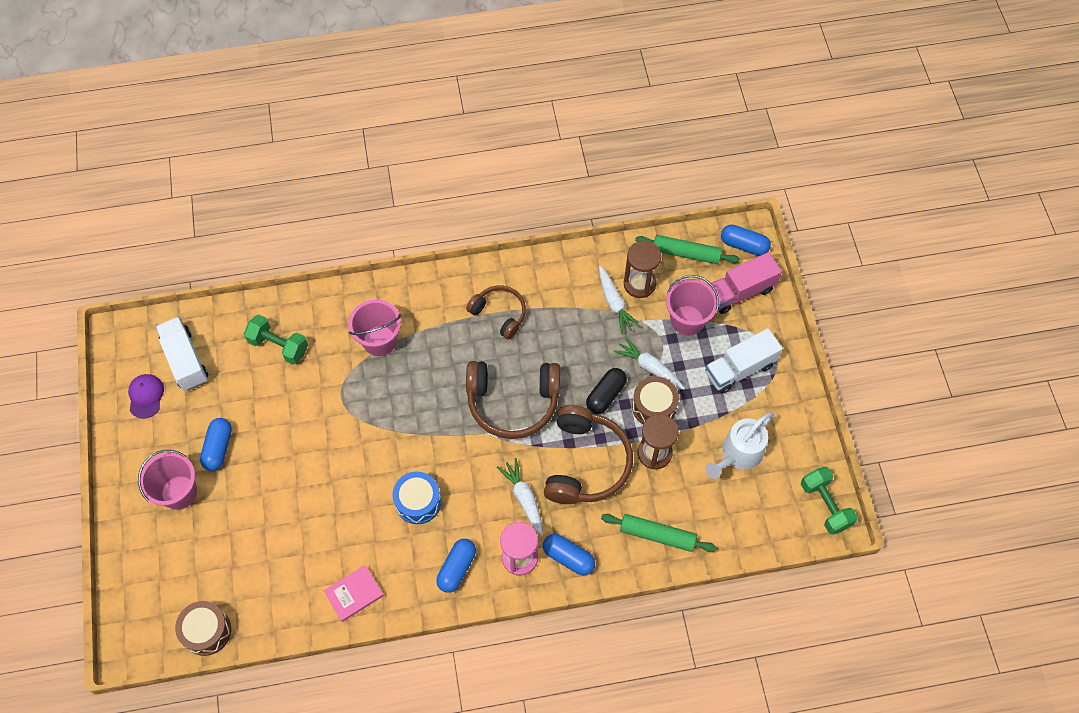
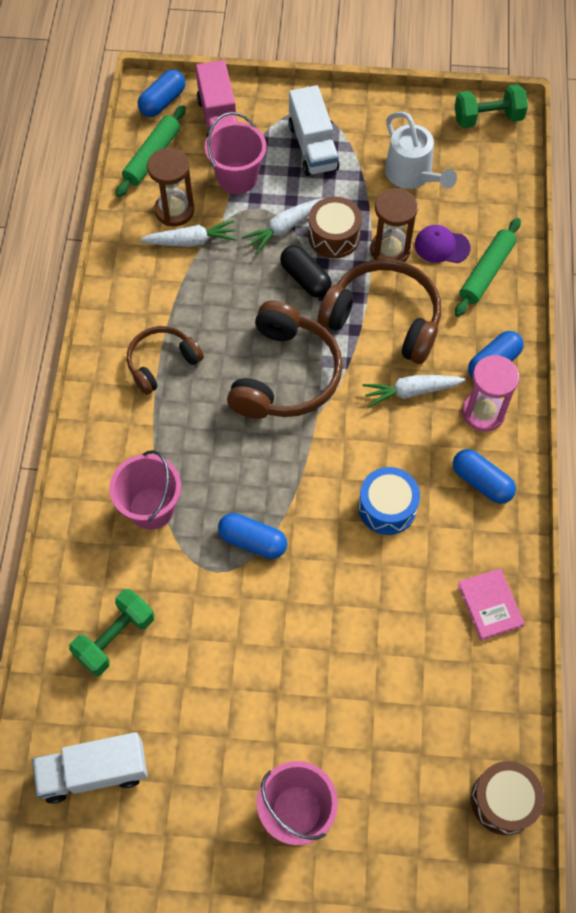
camera: 75 degrees left, 0 degrees up
purple cap [128,374,164,419] -> purple cap moved to [415,225,470,263]
blue capsule [200,418,232,471] -> blue capsule moved to [218,513,287,559]

